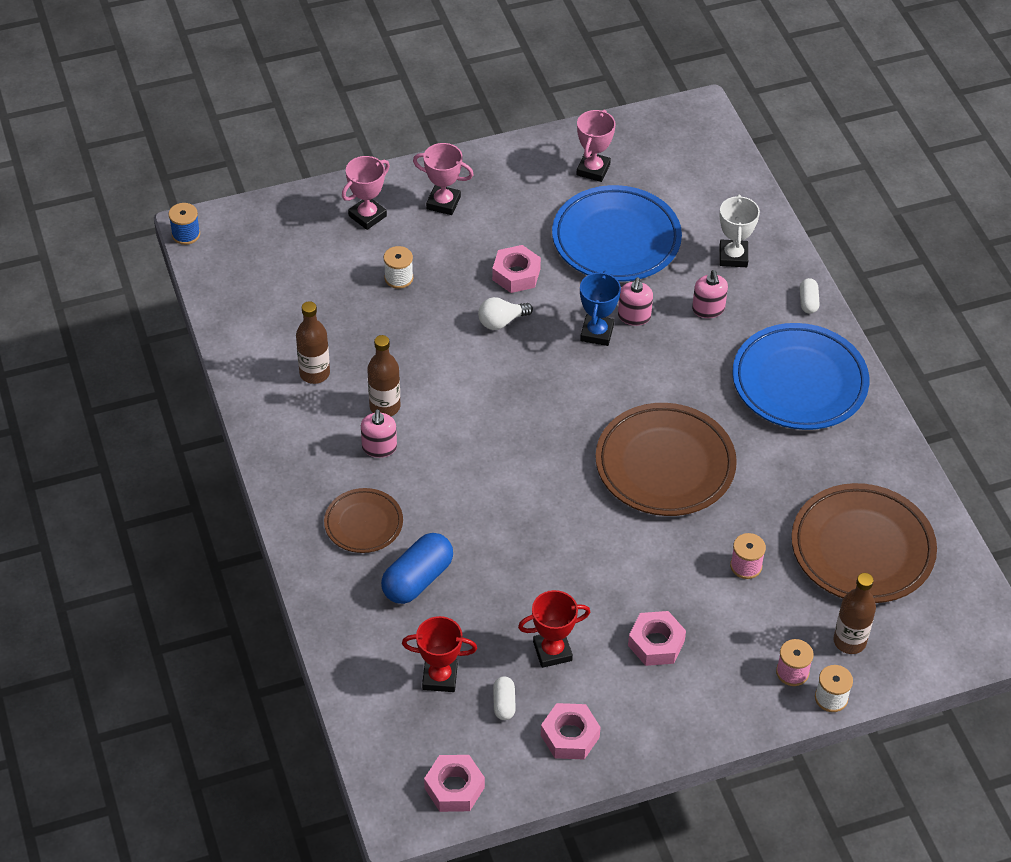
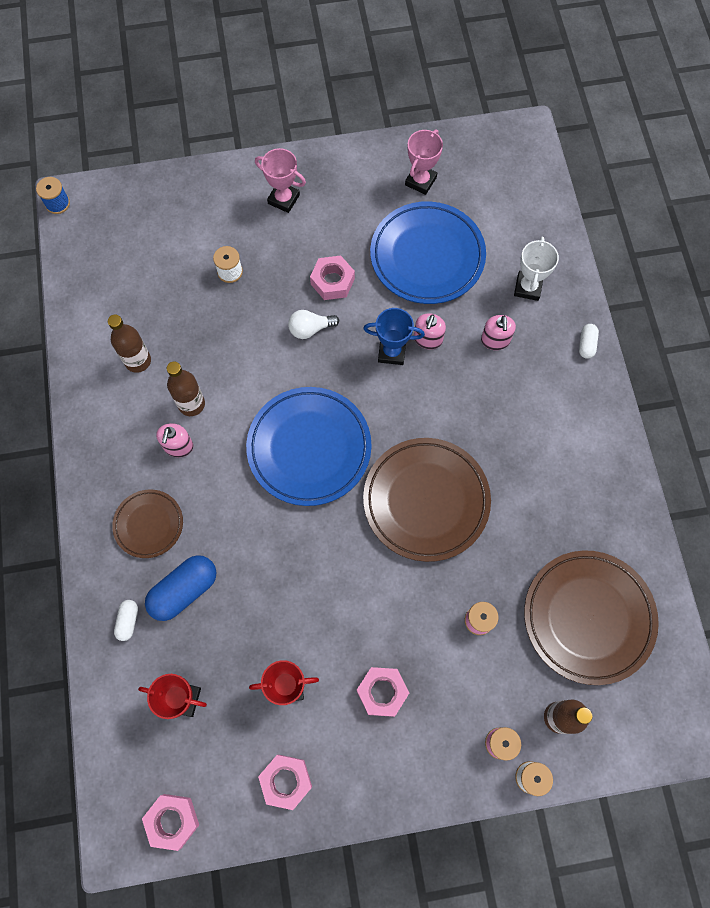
camera: 10 degrees right, 20 degrees up
pink trophy [342,156,390,230] -> none
white capsule [493,676,516,720] -> white capsule moved to [114,600,138,641]
blue trophy [580,271,621,346] -> blue trophy turned 75 degrees clockwise [363,308,425,365]
blue plate [732,323,869,430] -> blue plate moved to [246,387,372,506]

